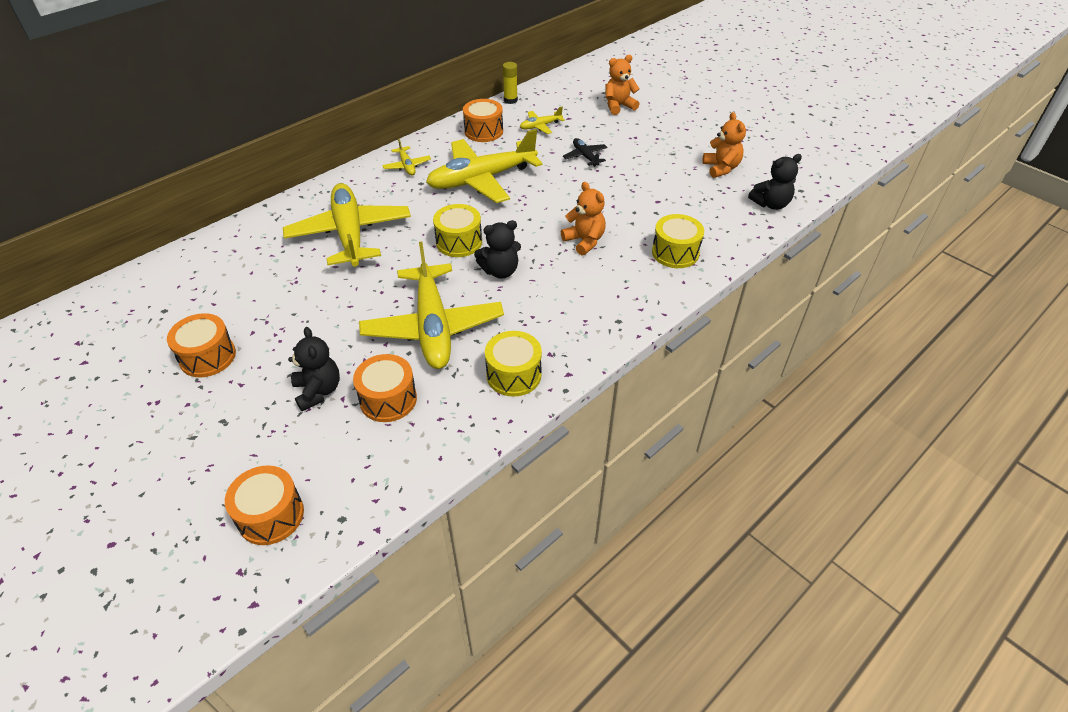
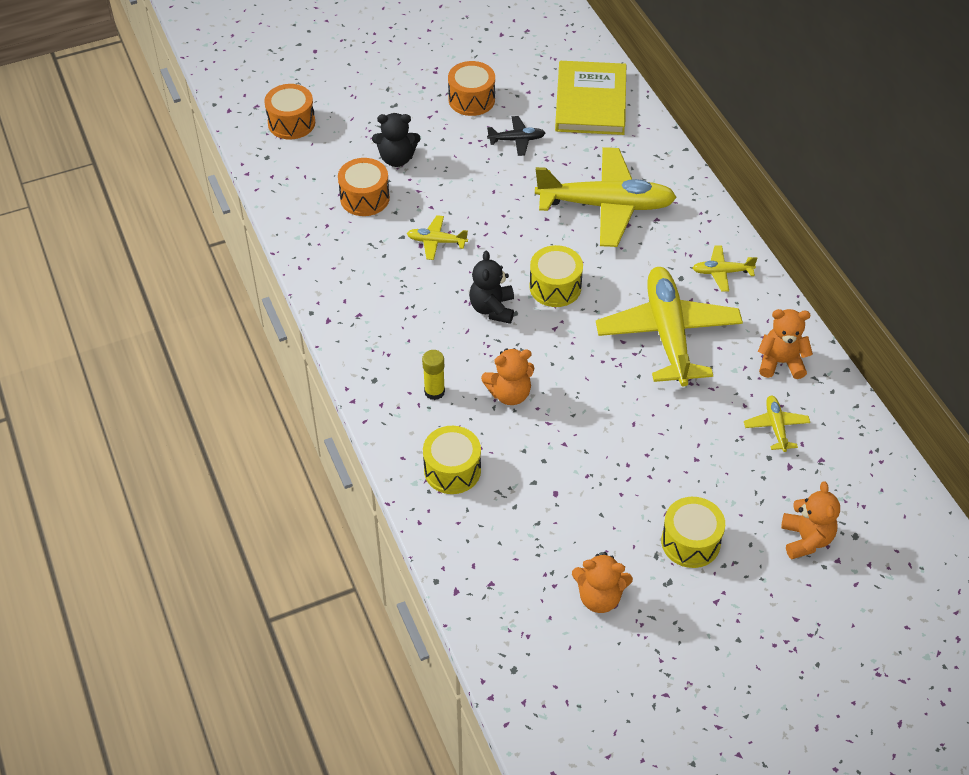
camera: 110 degrees right, 5 degrees up
yellow plane [359,242,504,369] -> yellow plane [406,215,468,260], size x0.43
orange drum [463,99,503,142] -> orange teddy bear [758,309,813,379]
yellow drum [485,331,542,397] -> yellow drum moved to [661,497,725,568]
yellow glue stick [503,62,518,104] -> yellow glue stick moved to [422,350,445,400]
black plane [563,138,608,167] -> black plane moved to [487,116,545,156]
black teddy bear [748,154,802,210] -> none
none -> yellow book [555,61,626,135]

